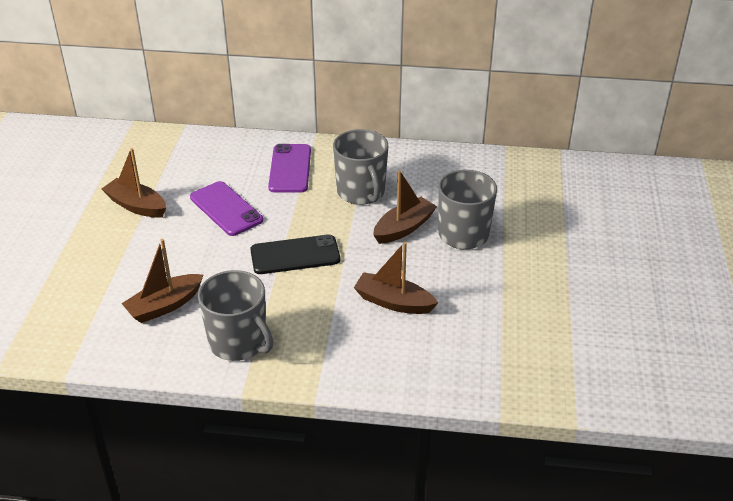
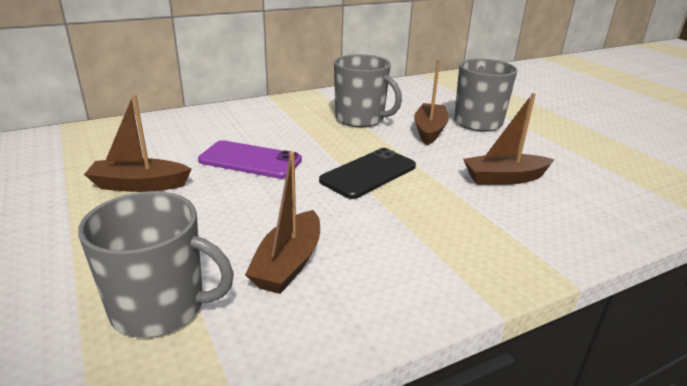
camera: 35 degrees left, 10 degrees down
grey mug [198,270,273,361] -> grey mug moved to [78,191,234,338]
purple phone [268,144,311,193] -> none

